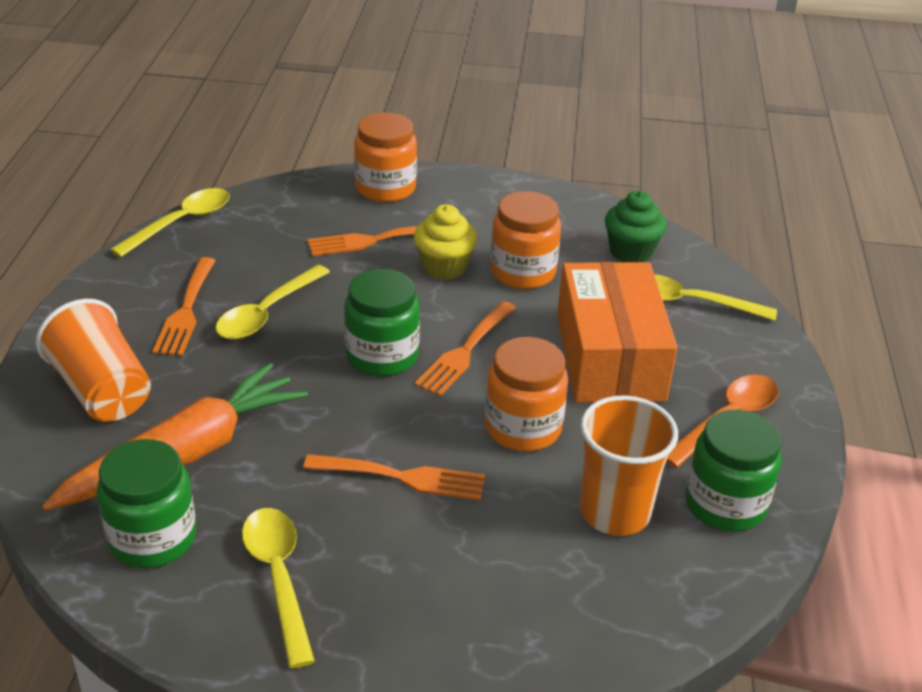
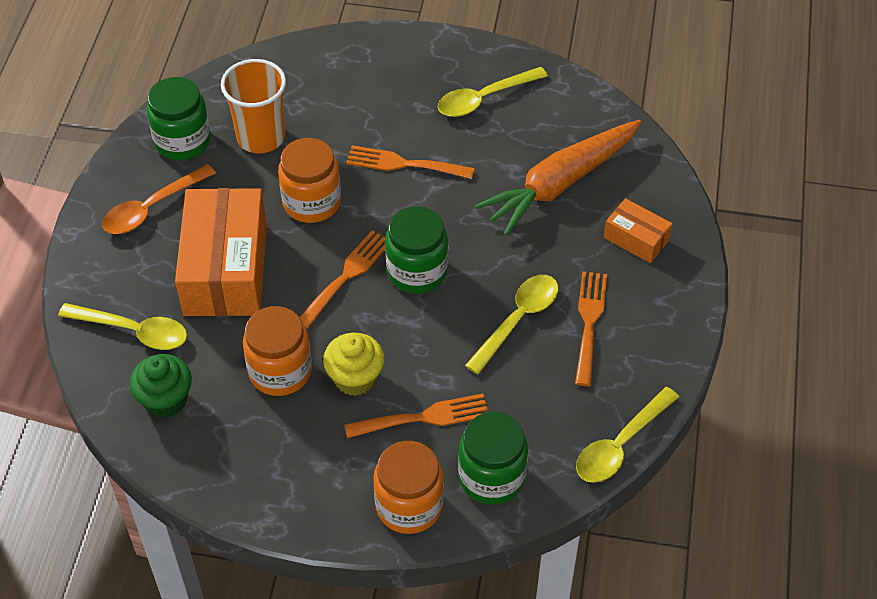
camera: 175 degrees left, 15 degrees up
orange cup [36,299,151,422] -> orange box [604,198,673,263]
green jar [97,439,196,568] -> green jar moved to [458,412,528,505]
yellow spoon [242,508,315,668] -> yellow spoon turned 75 degrees clockwise [438,67,548,117]

